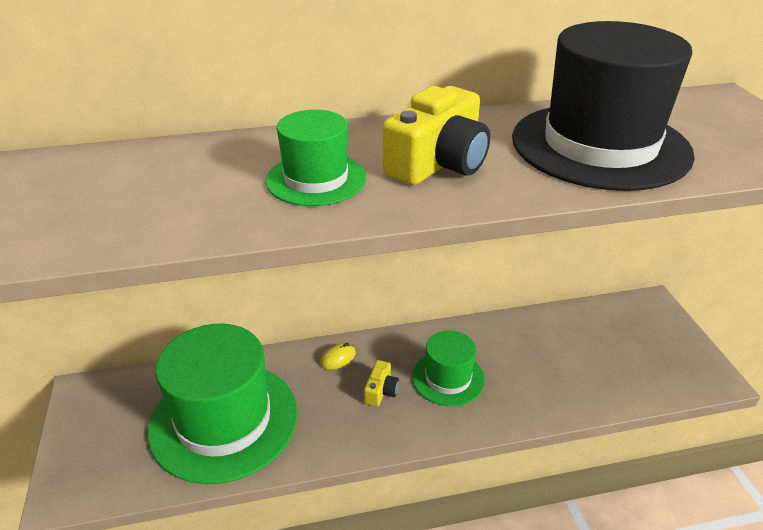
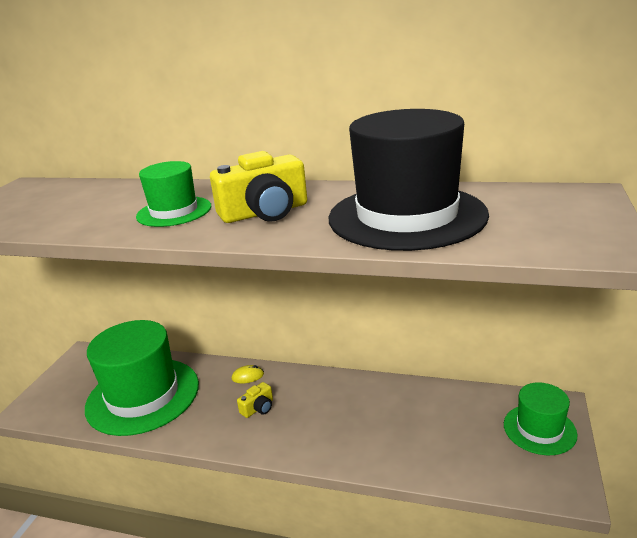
camera: 30 degrees right, 10 degrees down
green hat [412,330,485,406] -> green hat moved to [504,382,578,455]

